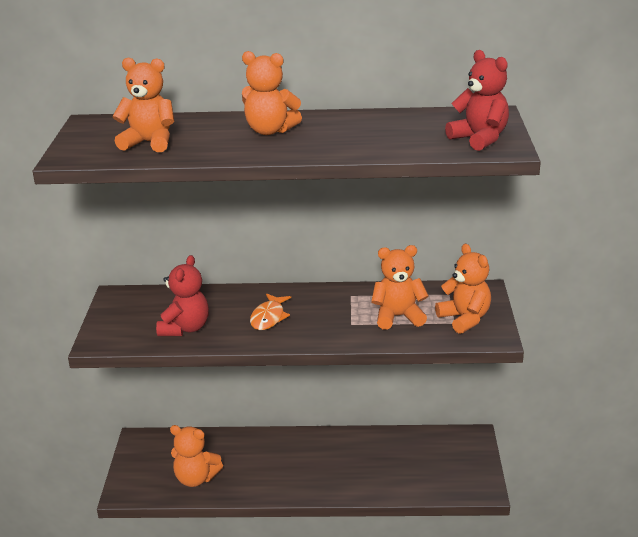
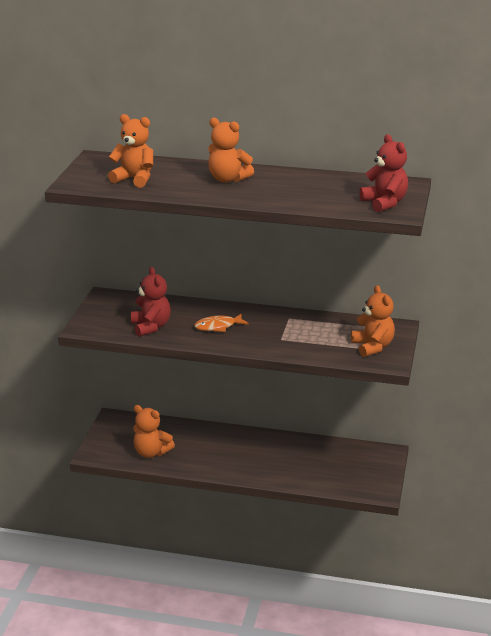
camera: 10 degrees right, 0 degrees up
red teddy bear [156,255,209,336] -> red teddy bear turned 45 degrees counterclockwise [131,267,171,337]
orange fish [250,293,291,330] -> orange fish turned 45 degrees clockwise [194,313,249,332]
orange teddy bear [371,245,429,330] -> none

